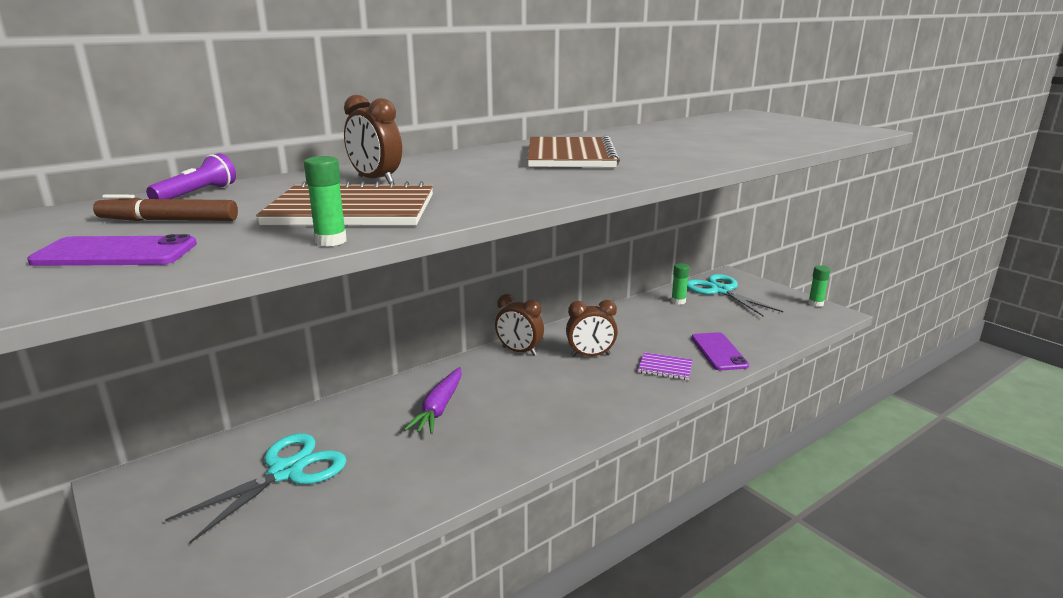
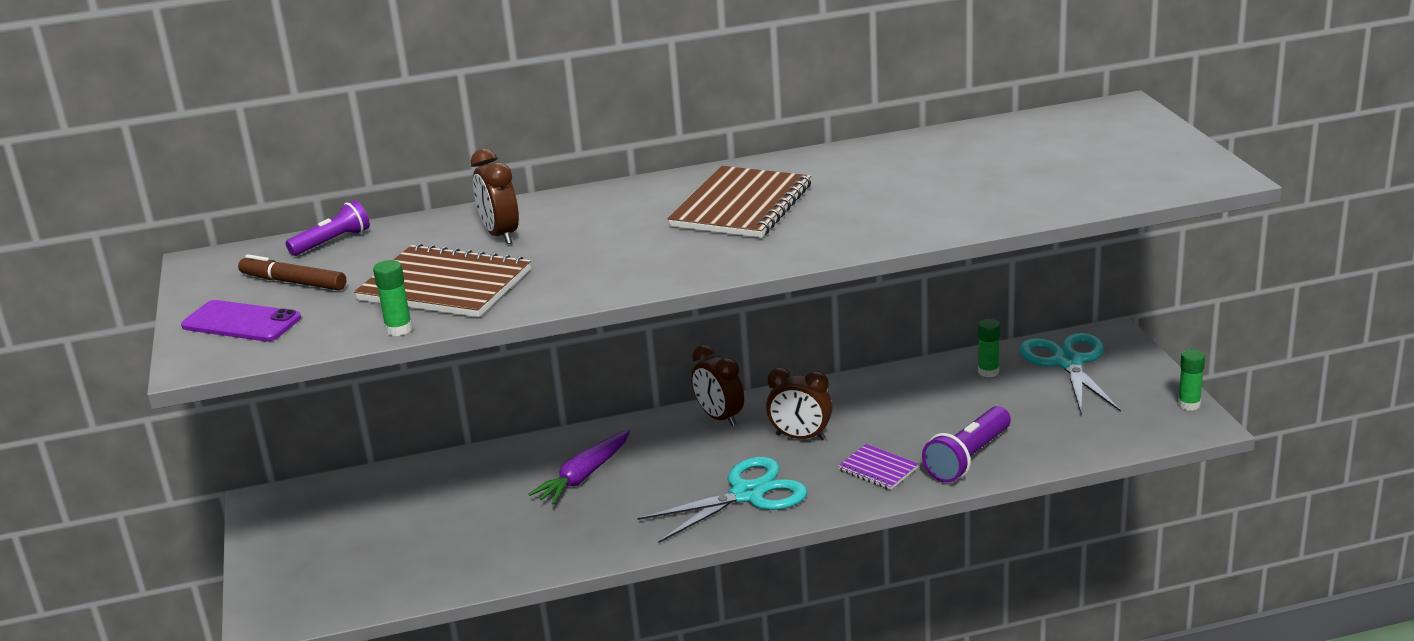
camera: 25 degrees right, 5 degrees up
turquoise scissors [165,433,347,543] -> turquoise scissors moved to [637,457,807,543]
purple phone [691,332,749,370] -> purple flashlight [922,406,1011,482]

